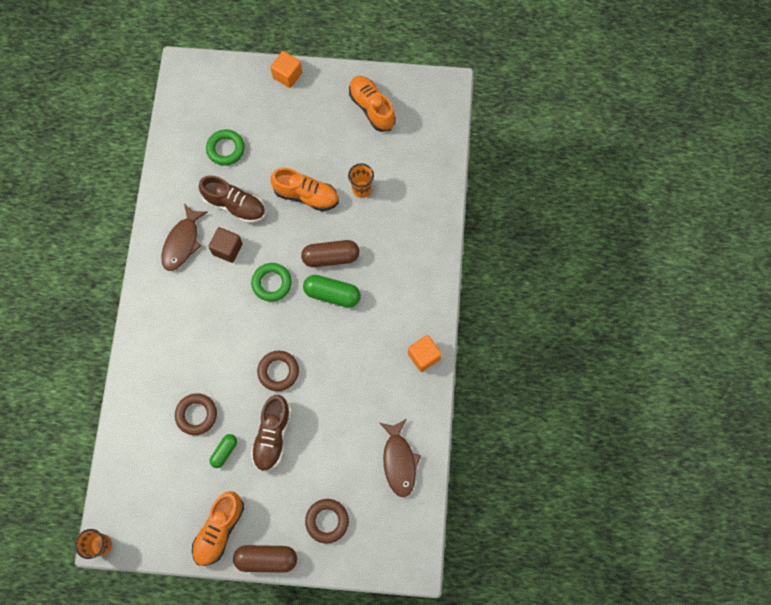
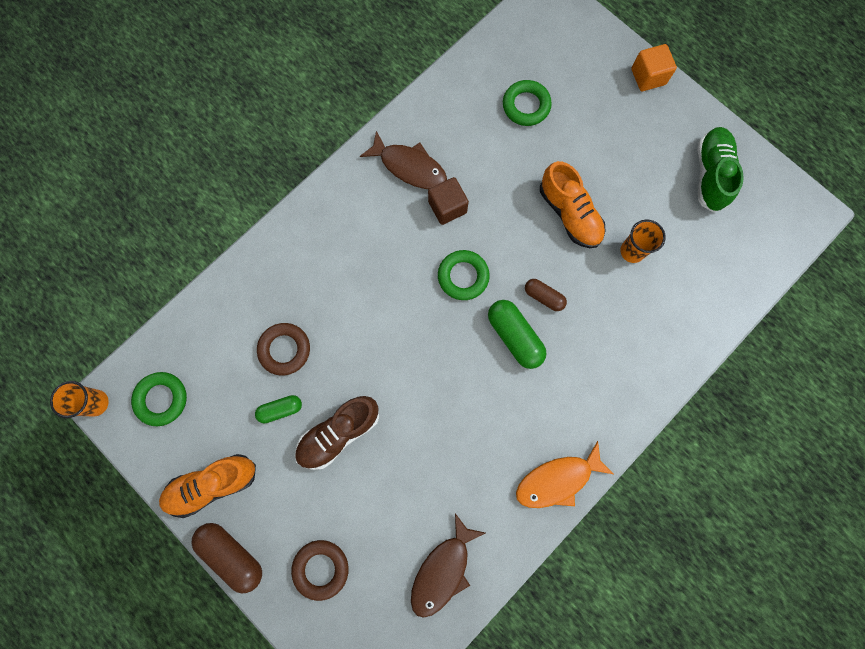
camera: 40 degrees right, 5 degrees up
brown fish [161,204,208,271] -> brown fish turned 120 degrees counterclockwise [360,131,447,189]
brown shoe [199,176,266,223] -> none
brown ring [257,351,299,391] -> none
brown capsule [301,240,359,267] -> brown capsule [525,279,567,311], size x0.60
orange shoe [349,76,396,132] -> green shoe [697,127,744,213]
orange cube [408,335,442,372] -> orange fish [516,441,615,508]
none -> green ring [131,372,187,426]

